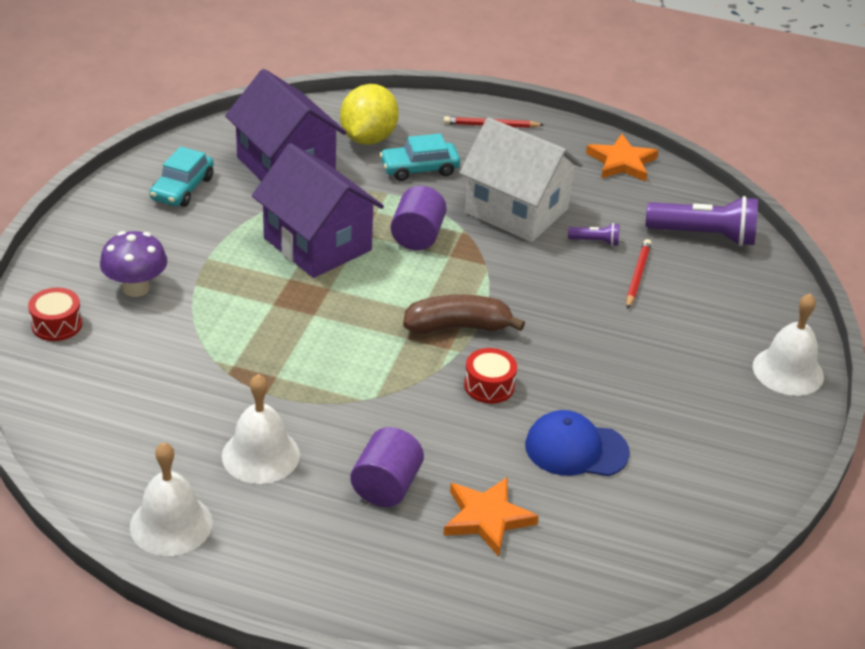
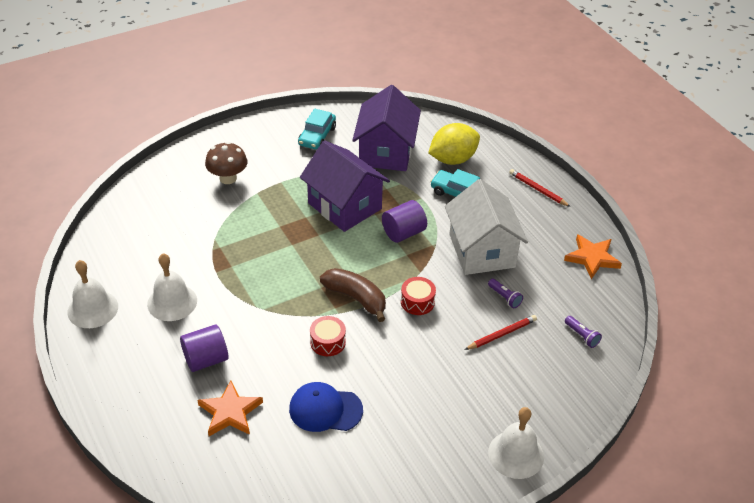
camera: 45 degrees right, 5 degrees up
red drum [28,288,82,341] -> red drum moved to [401,277,436,315]
purple mushroom [100,231,167,297] -> brown mushroom [205,142,247,184]
turquoise car [149,146,214,207] -> turquoise car turned 45 degrees counterclockwise [298,109,336,149]
purple house [252,143,384,278] -> purple house turned 45 degrees counterclockwise [300,140,390,232]
blue cap [525,410,630,476] -> blue cap turned 45 degrees counterclockwise [289,382,363,432]
purple flashlight [646,196,758,246] -> purple flashlight [565,316,602,348], size x0.46

